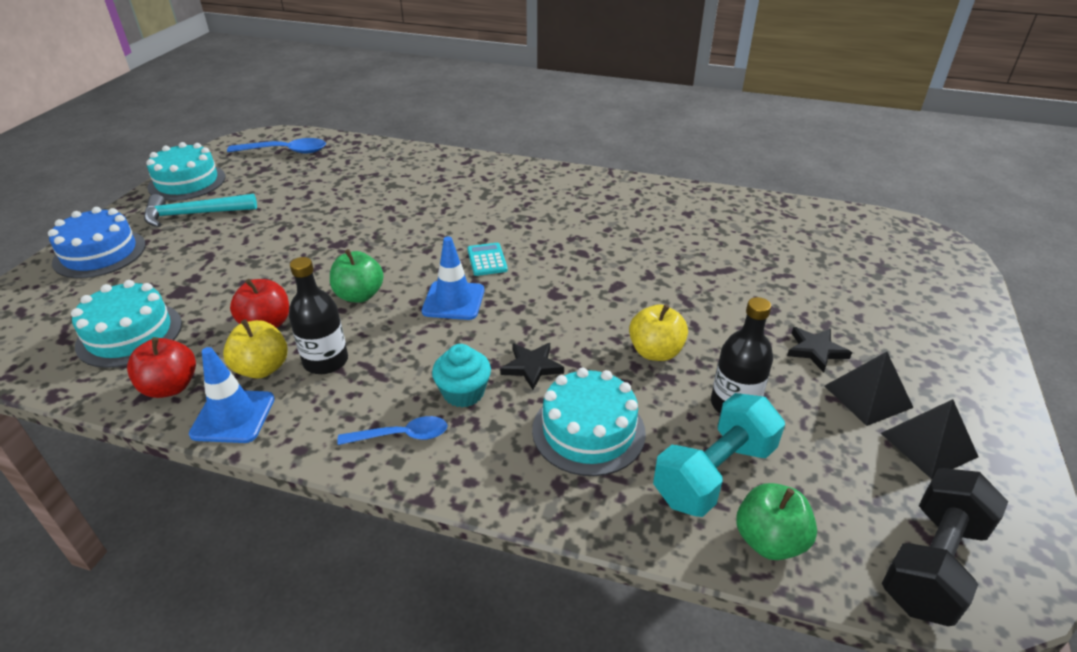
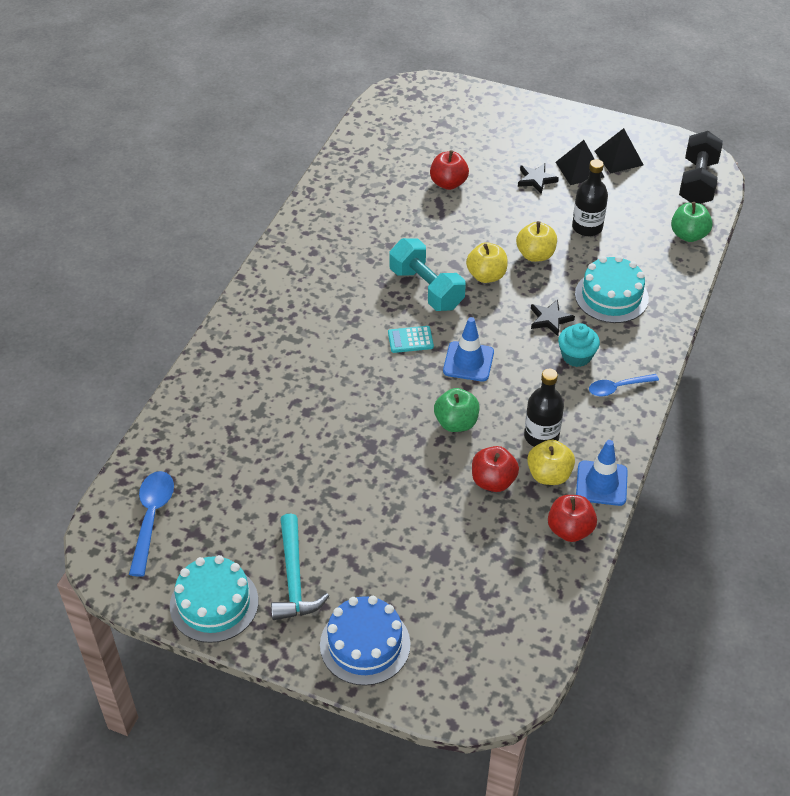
camera: 85 degrees left, 10 degrees up
turquoise cake [71,280,182,368] -> none
blue spoon [337,416,448,445] -> blue spoon turned 105 degrees counterclockwise [589,374,659,396]
turquoise dumbbell [653,393,785,517] -> turquoise dumbbell moved to [389,238,466,311]
black dumbbell [882,468,1008,626] -> black dumbbell turned 60 degrees clockwise [679,131,723,204]
none -> red apple [430,150,469,190]
none -> yellow apple [466,242,508,283]

